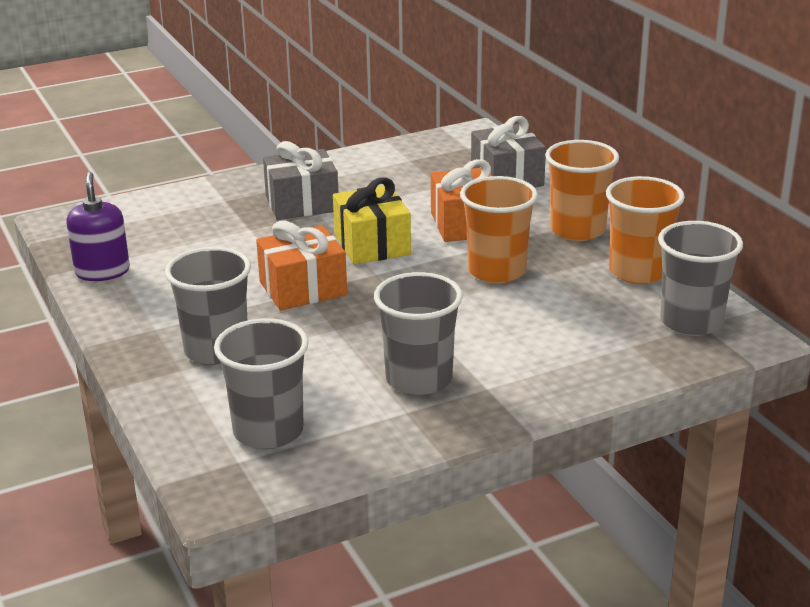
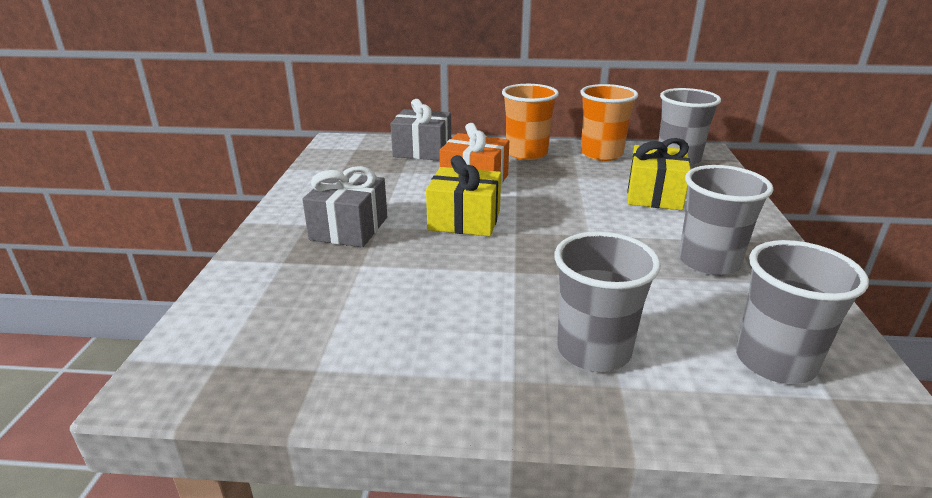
camera: 60 degrees left, 0 degrees up
purple soap dispenser [66,172,130,281] -> none
orange gift [256,220,347,310] -> none
orange cup [460,176,538,283] -> none
none -> yellow gift [627,138,691,210]

